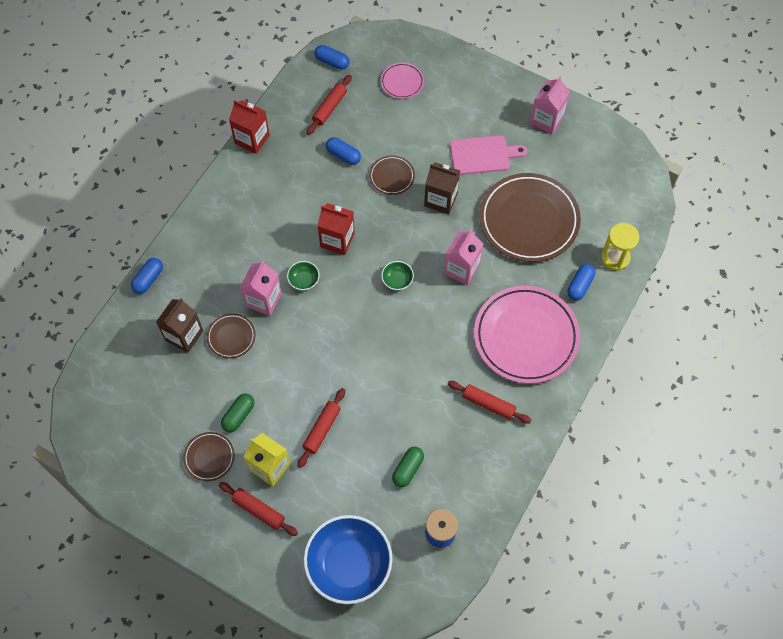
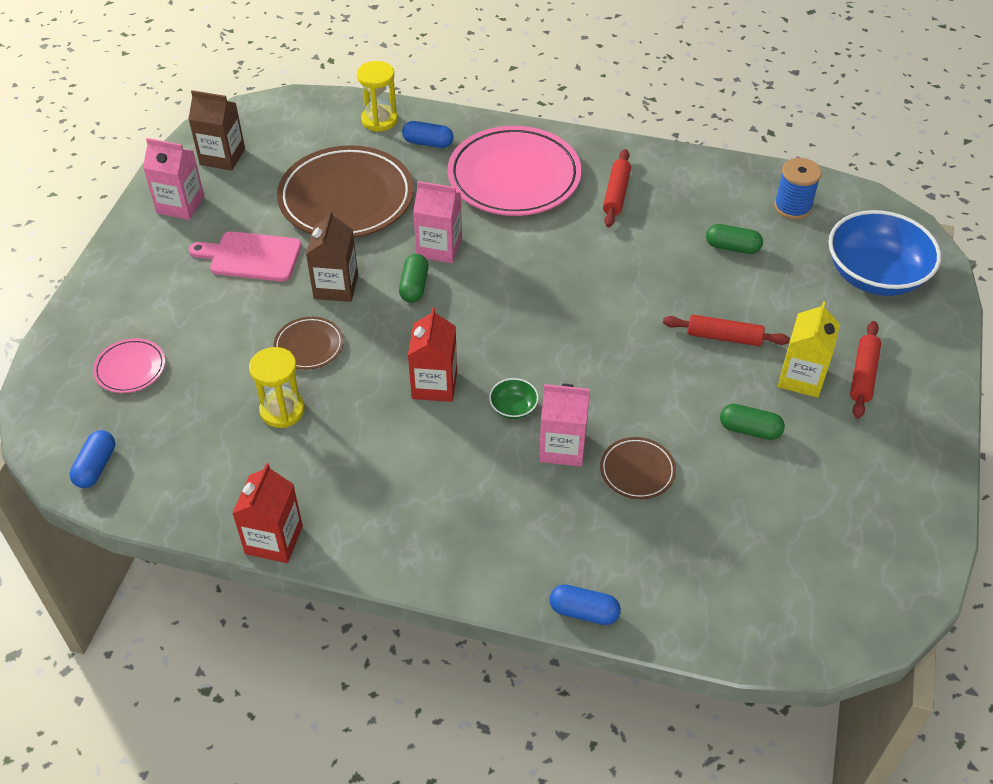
camera: 105 degrees left, 15 degrees down
brown carton [156,298,203,353] -> brown carton moved to [188,90,245,171]
brown plate [183,432,235,481] -> none
red rolling pin [307,75,352,135] -> none
blue capsule [326,137,361,165] -> yellow hourglass [249,347,305,428]
green bowl [381,261,414,290] -> none
pink cutting board [450,135,527,175] -> pink cutting board turned 60 degrees counterclockwise [189,231,301,282]
none -> green capsule [399,254,429,303]

